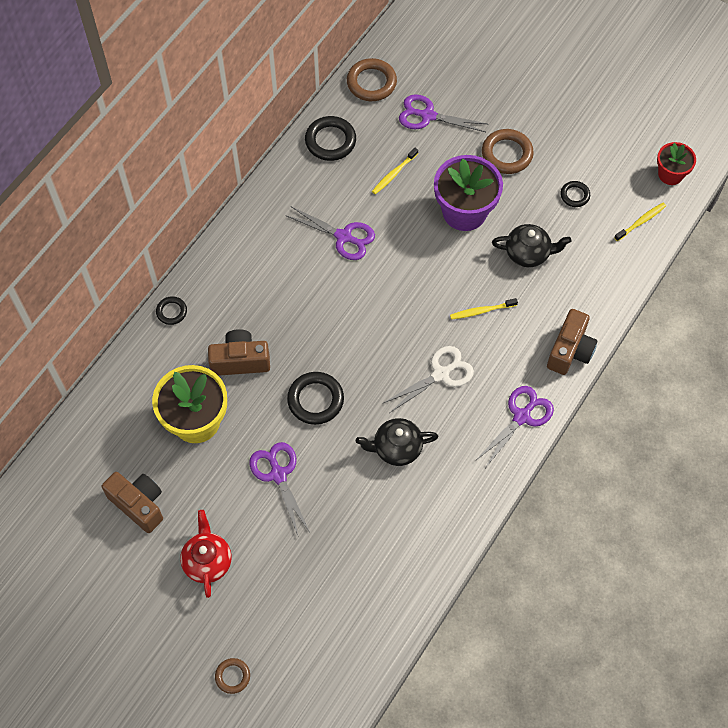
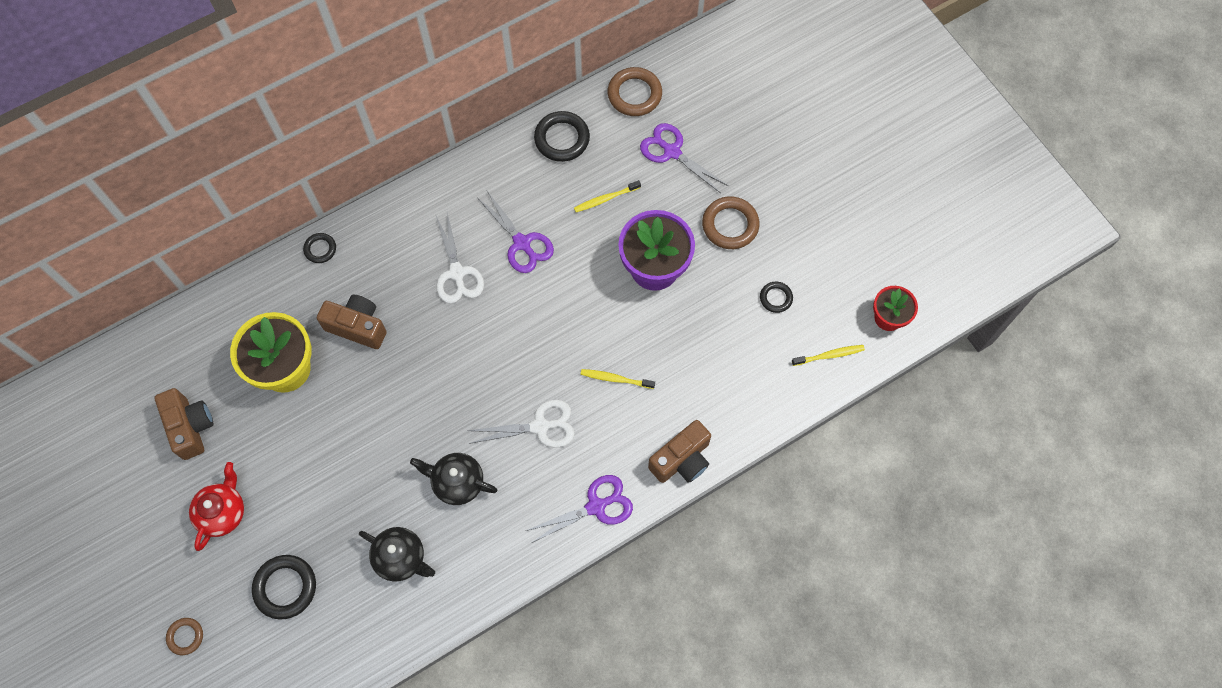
camera: 25 degrees right, 5 degrees up
purple scissors [249,442,310,535] -> none
black ring [287,372,344,425] -> black ring moved to [252,555,316,619]
black teapot [492,224,571,267] -> black teapot moved to [359,527,435,582]
none -> white scissors [436,212,484,303]

